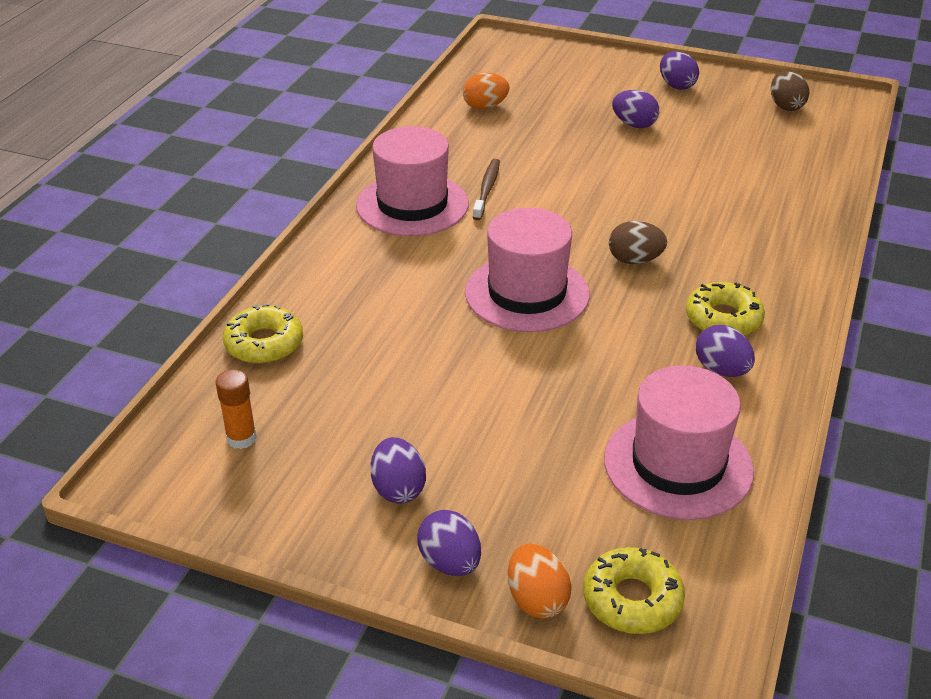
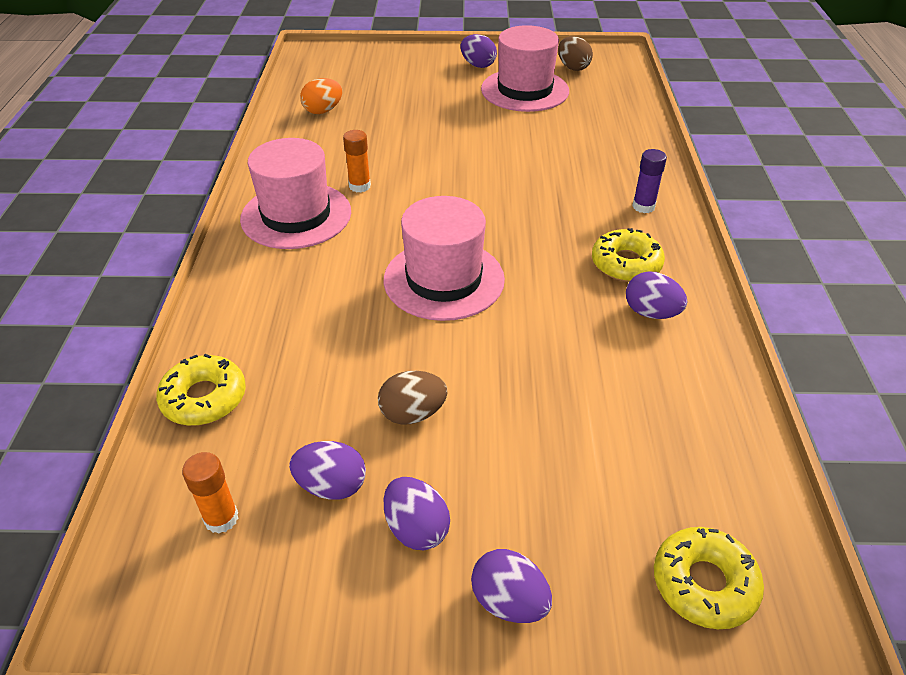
camera: 20 degrees left, 5 degrees up
brown toothbrush [473,159,500,220] -> orange glue stick [343,130,371,193]
orange egg [508,544,572,619] -> none
pink hat [604,365,754,520] -> pink hat moved to [481,25,569,112]
brown egg [609,221,667,264] -> brown egg moved to [378,371,448,424]
purple egg [612,90,659,128] -> purple egg moved to [289,441,366,500]
none -> purple glue stick [632,149,667,213]

